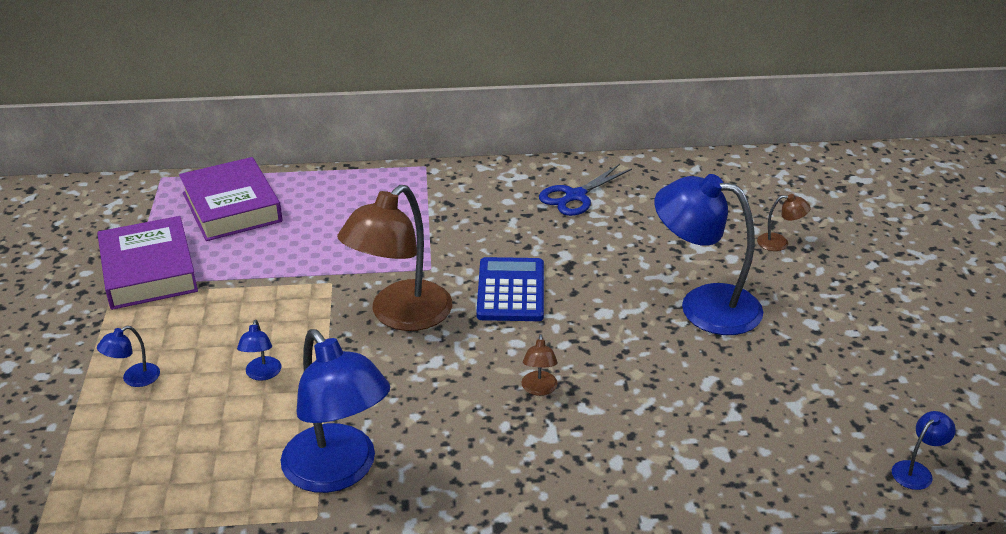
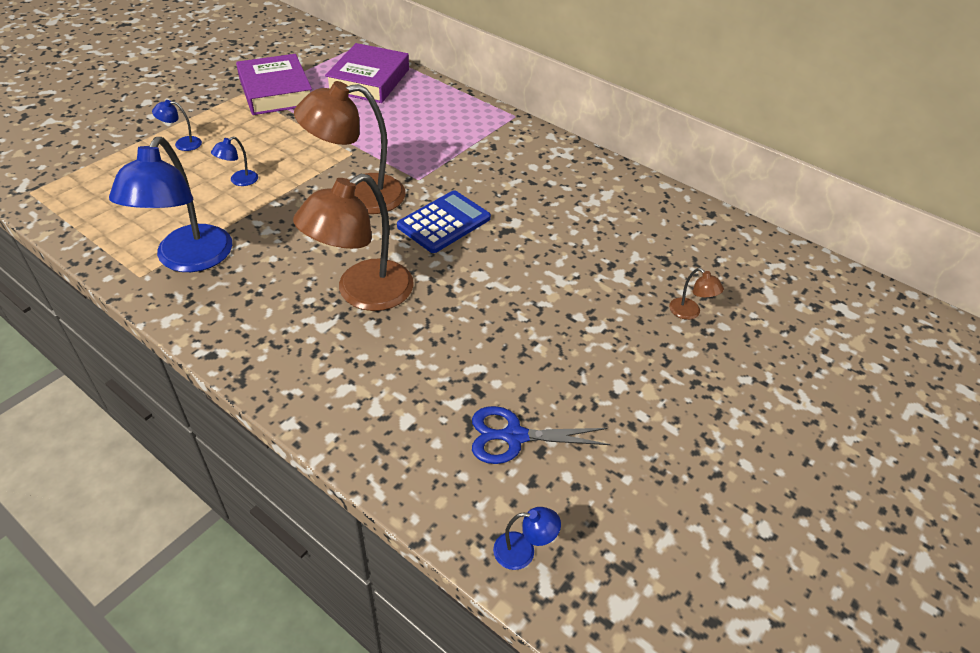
camera: 40 degrees right, 10 degrees up
purple book [97,216,198,310] -> purple book turned 45 degrees counterclockwise [236,54,312,115]
brown lamp [521,334,558,396] -> brown lamp [293,174,414,311], size x2.41
blue scissors [539,164,632,216] -> blue scissors moved to [472,406,611,464]
blue lamp [655,174,763,335] -> none

